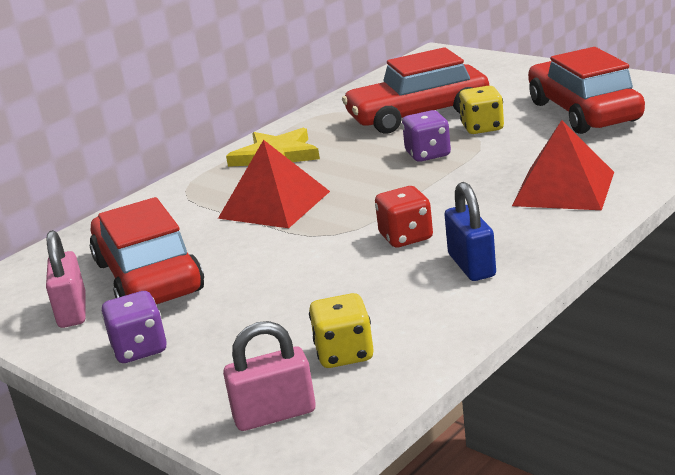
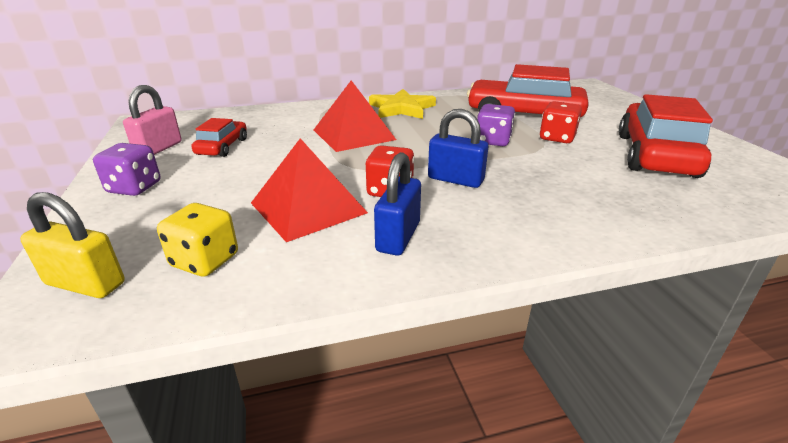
camera: 30 degrees right, 5 degrees up
red car [90,197,204,304] -> red car [192,118,247,157], size x0.51
pink padlock [223,321,316,431] -> yellow padlock [20,192,125,298]
yellow dice [459,86,504,134] -> red dice [540,101,582,143]
red pyramid [512,120,614,210] -> red pyramid moved to [251,138,368,242]
none -> blue padlock [428,109,488,188]

